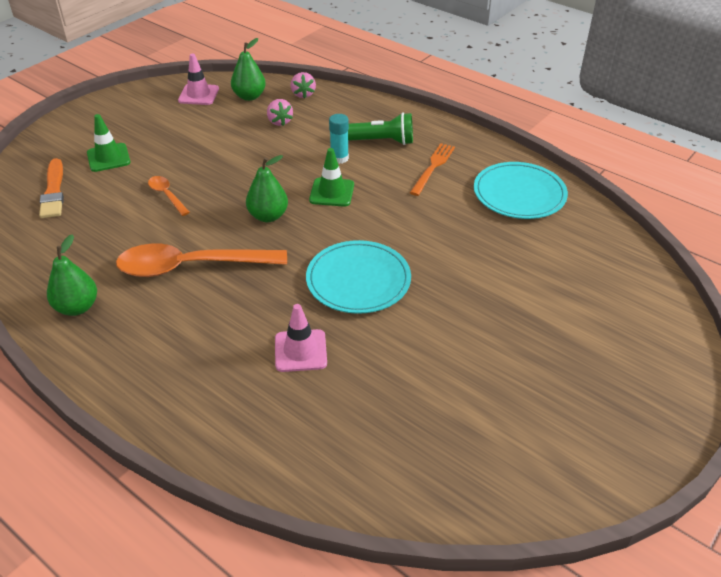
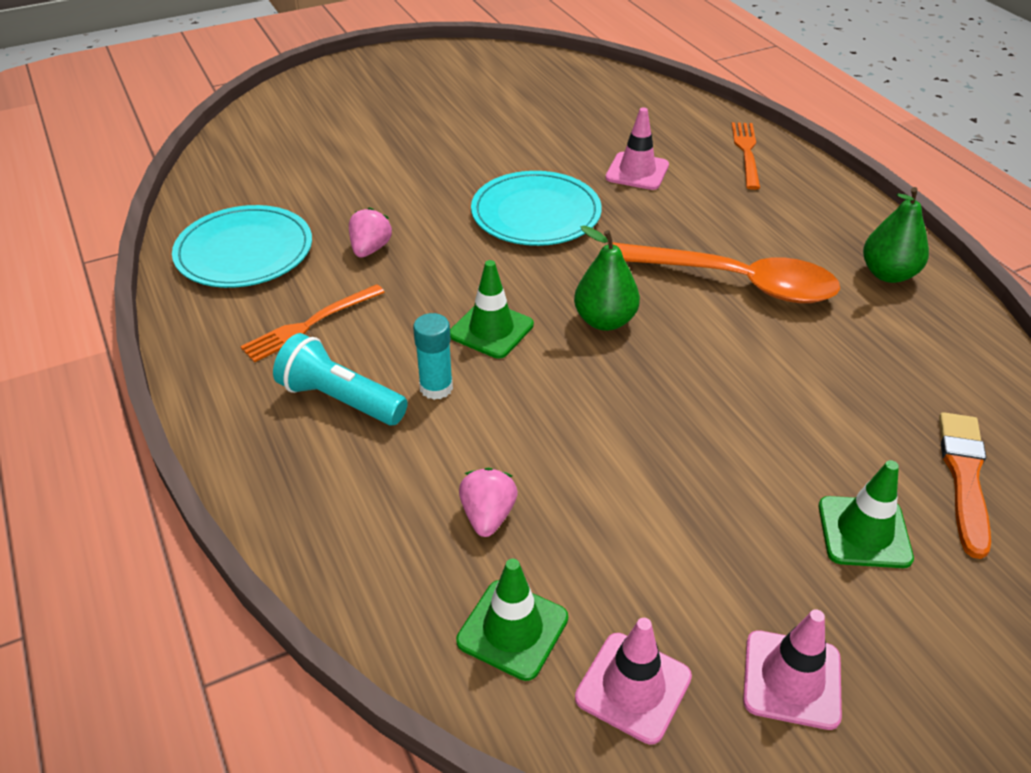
camera: 155 degrees left, 0 degrees up
orange spoon [148,176,190,216] -> none
green pear [231,38,266,101] -> green traffic cone [456,559,568,681]
pink strawberry [291,72,316,98] -> pink strawberry moved to [349,207,392,258]
green flashlight [348,112,413,145] -> turquoise flashlight [273,333,408,425]
none -> orange fork [732,122,760,190]
none -> pink traffic cone [743,609,842,730]

